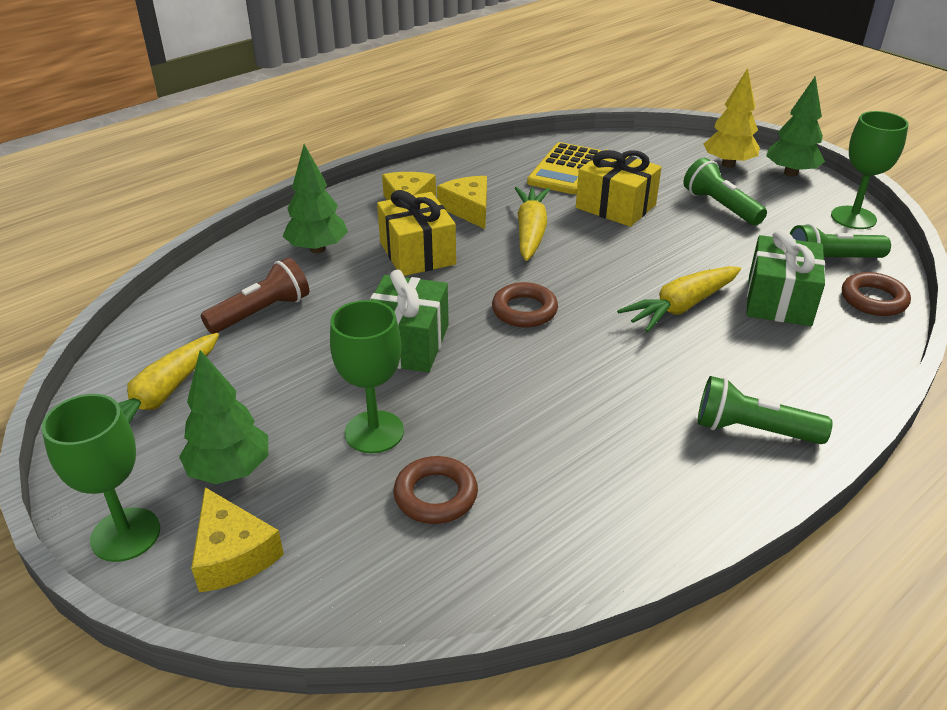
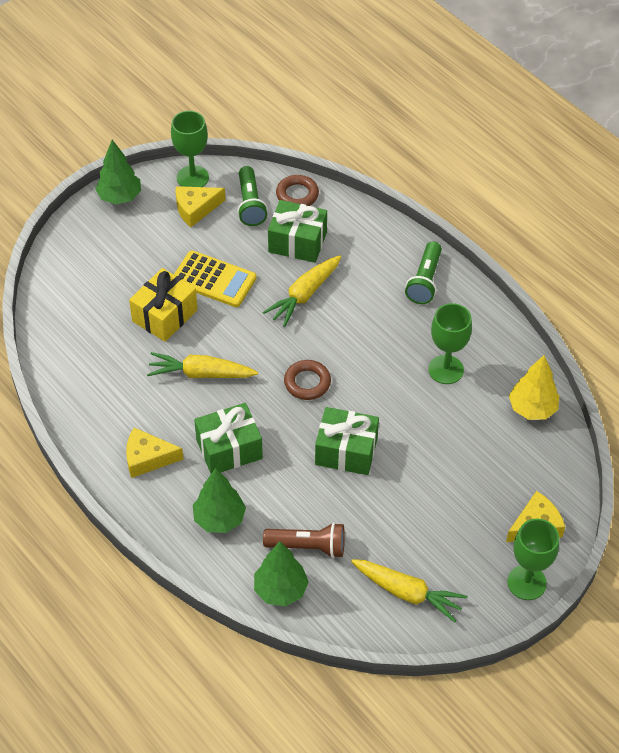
camera: 90 degrees left, 15 degrees up
green tree [179,350,268,484] -> green tree moved to [254,542,309,607]
brown flashlight [201,257,309,334] -> brown flashlight turned 135 degrees clockwise [263,523,345,558]
green goblet [330,300,404,453] -> green goblet moved to [428,303,472,384]
yellow gift [377,190,456,276] -> green gift [194,403,263,473]
brown ring [393,456,478,524] -> none
yellow cheese [437,176,487,229] -> yellow cheese moved to [176,186,225,227]
yellow calculator [527,142,602,194] -> yellow calculator moved to [174,250,257,307]
yellow carrot [617,266,741,333] -> yellow carrot turned 75 degrees clockwise [263,255,341,327]
green flashlight [683,158,767,225] -> none
yellow tree [703,68,760,168] -> yellow tree moved to [509,355,559,420]

